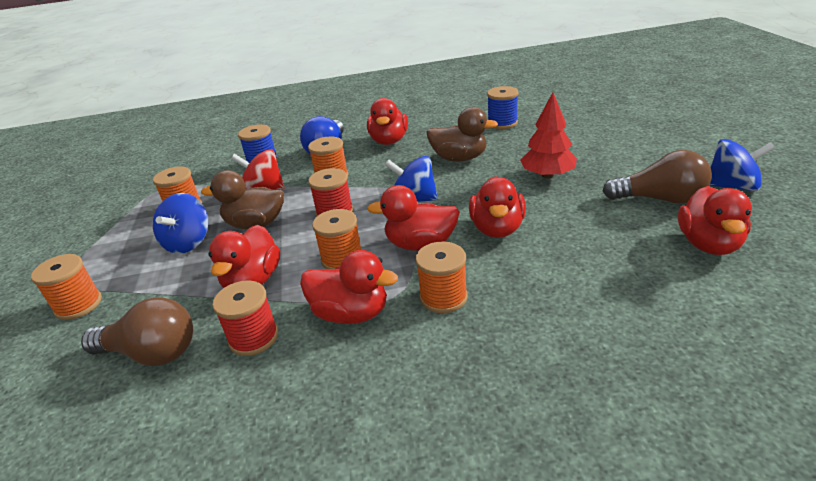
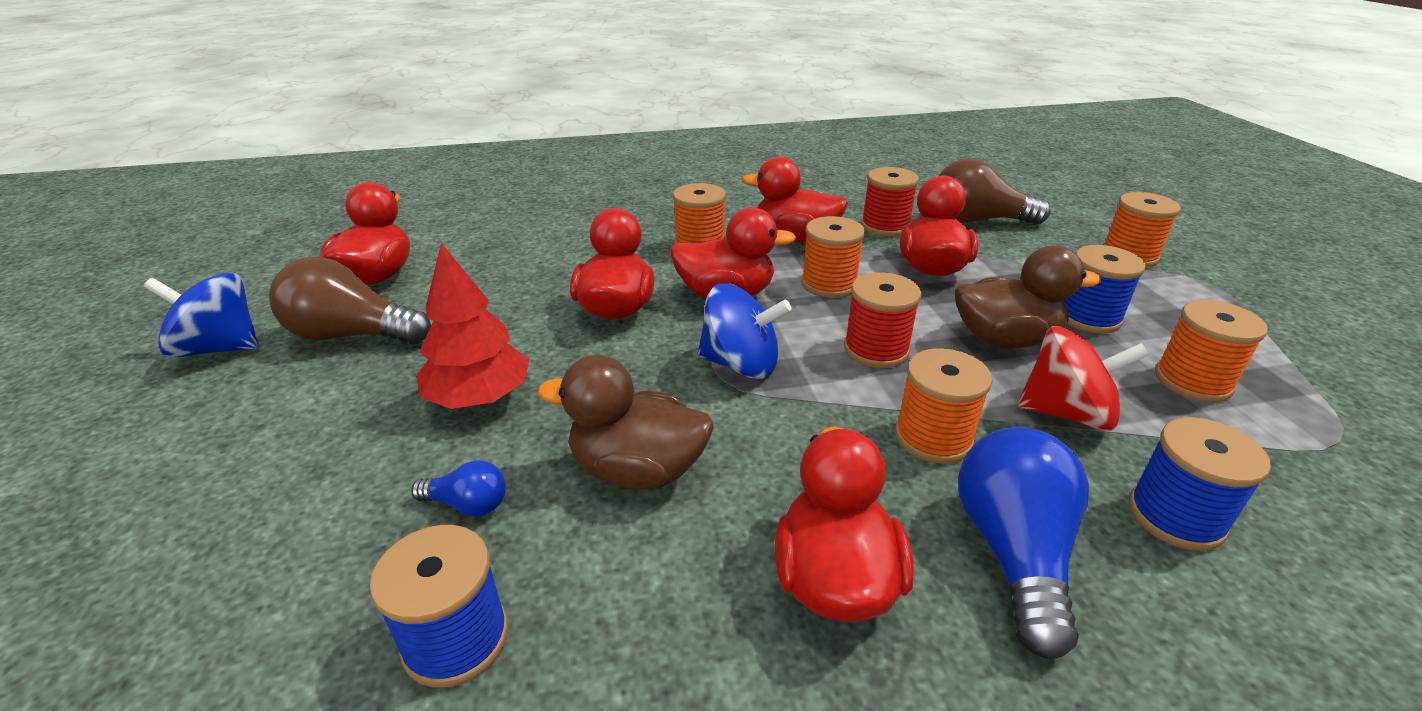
camera: 175 degrees right, 0 degrees up
blue spinning top [153,193,208,254] -> blue spool [1063,245,1146,334]
none -> blue light bulb [411,460,506,516]

